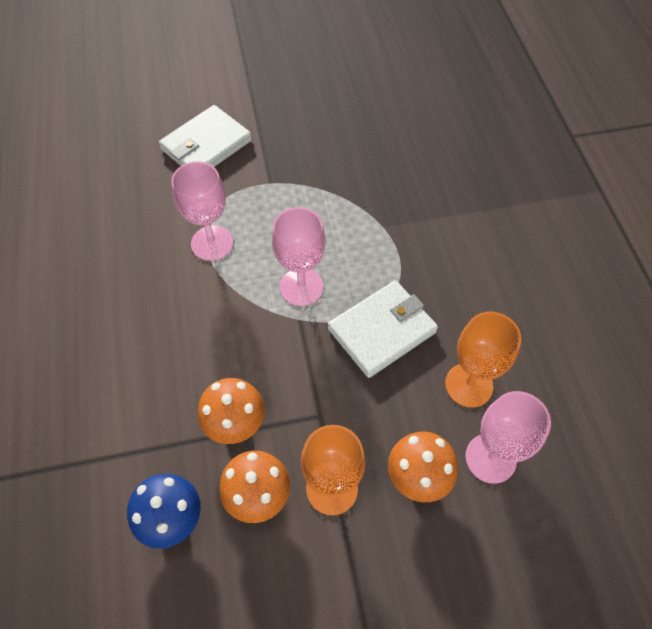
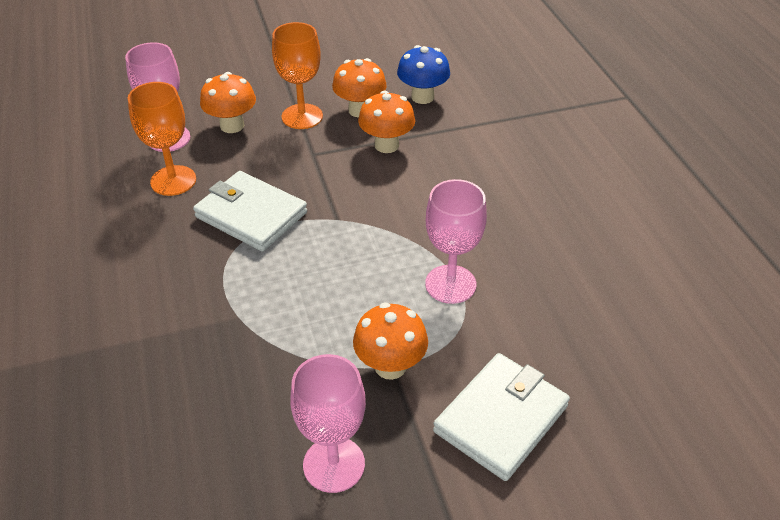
camera: 175 degrees right, 15 degrees down
pink goblet [272,207,326,306] -> pink goblet moved to [290,354,366,493]
white wallet [328,280,438,378] -> white wallet turned 75 degrees clockwise [193,171,307,251]
none -> orange mushroom [353,302,428,380]

